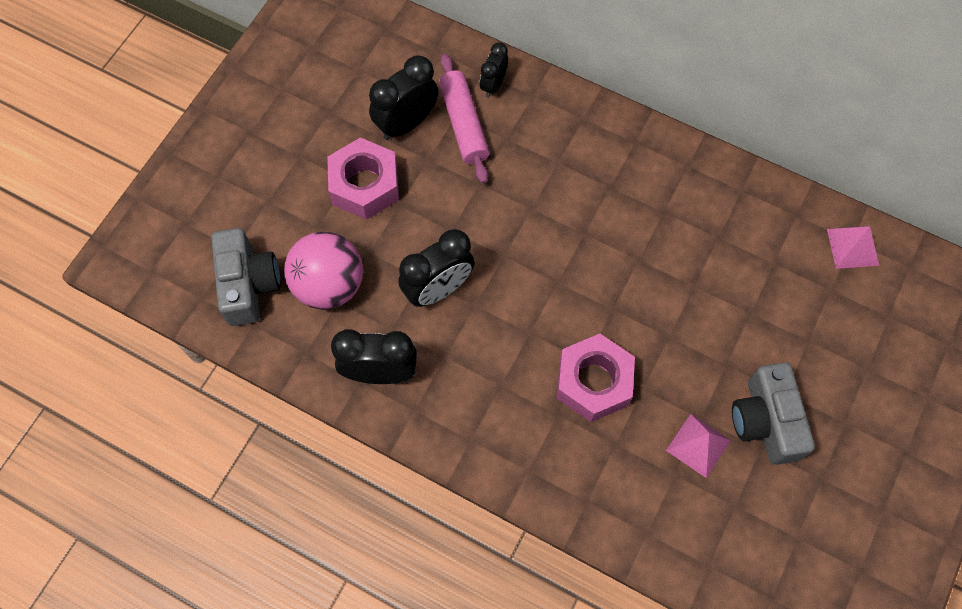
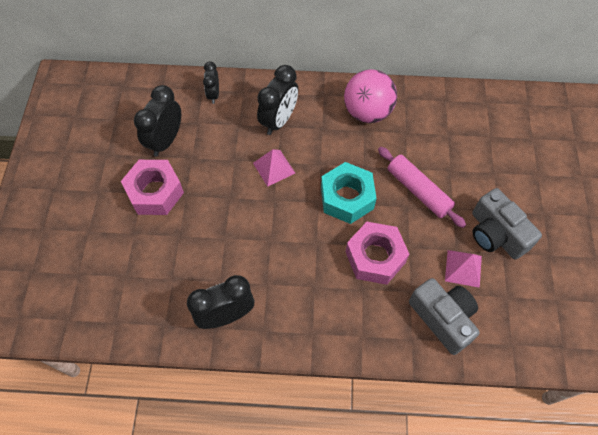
camera: 25 degrees left, 5 degrees down
grey camera [211,228,280,326] -> grey camera moved to [409,278,480,355]
pink ball [284,231,363,310] -> pink ball moved to [344,69,397,123]
black clock [398,229,475,307] -> black clock moved to [257,65,298,135]
pink rolling pin [439,54,490,184] -> pink rolling pin moved to [378,147,466,228]
pink pyramid [827,226,879,269] -> pink pyramid moved to [253,149,295,187]
none -> turquoise nut [321,162,377,224]

